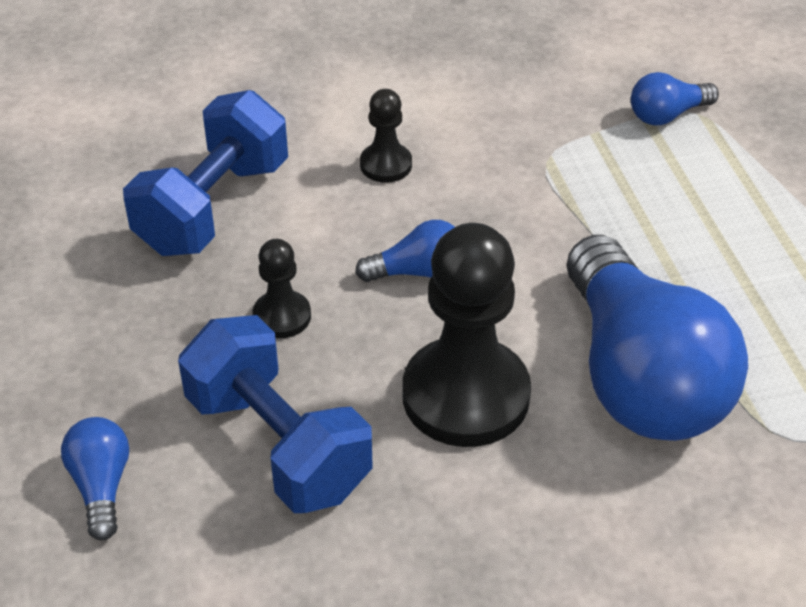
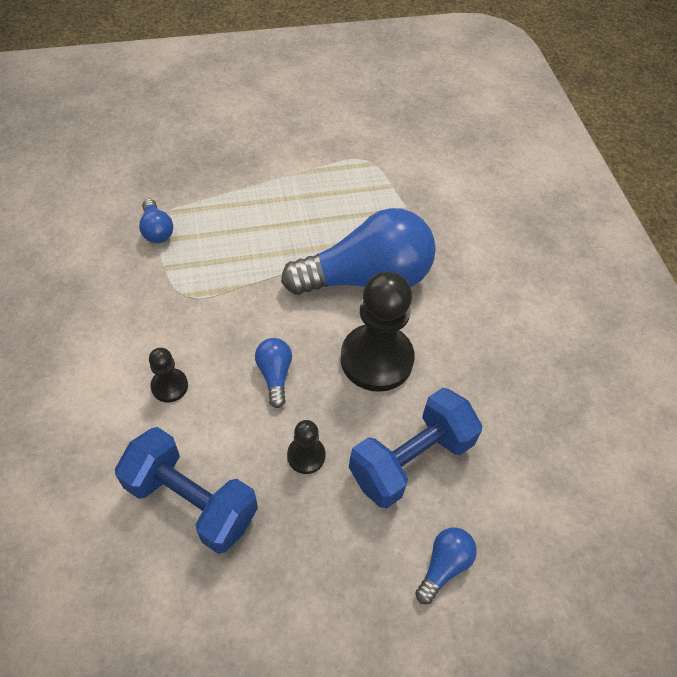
camera: 90 degrees left, 10 degrees up
blue light bulb [61,417,129,540] -> blue light bulb turned 135 degrees clockwise [415,527,477,604]

